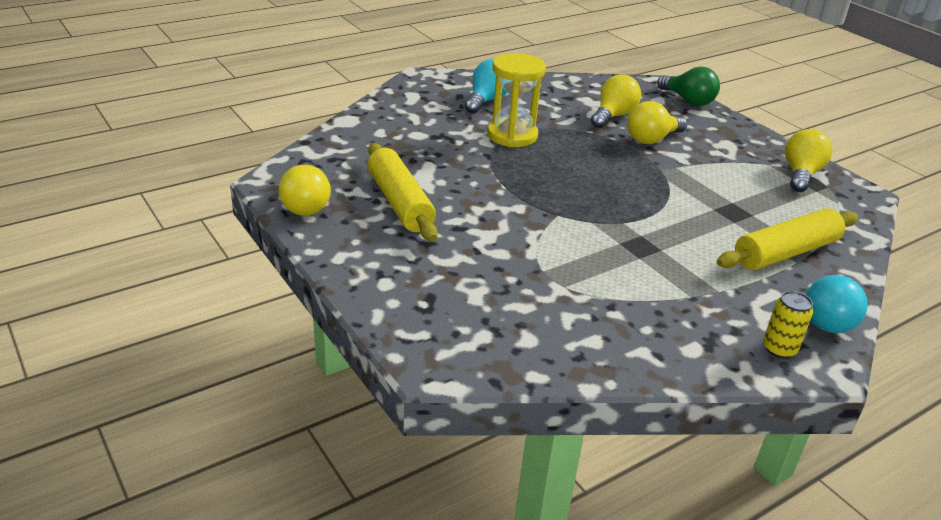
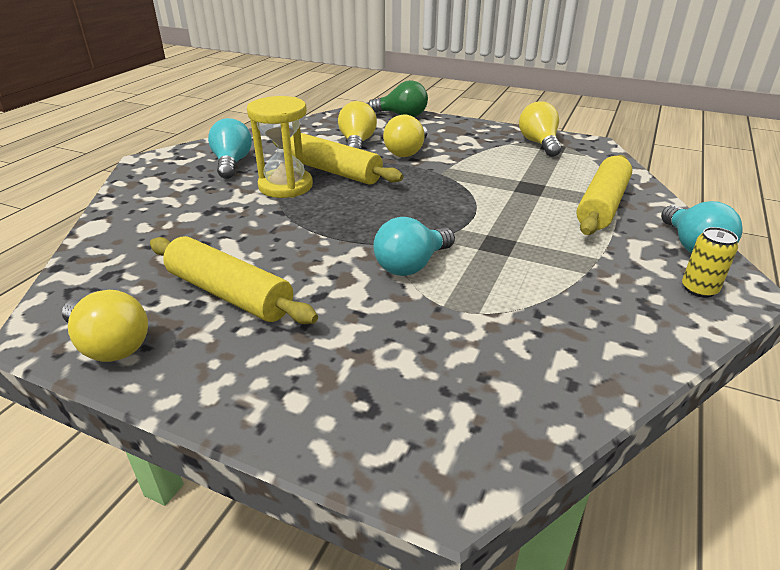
camera: 30 degrees left, 0 degrees up
none -> yellow rolling pin [272,133,403,184]
none -> turquoise light bulb [373,217,455,276]

